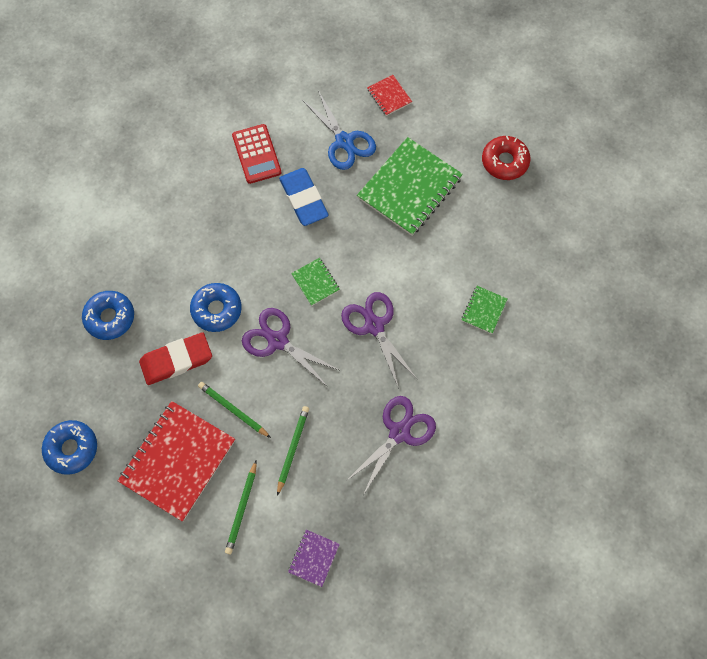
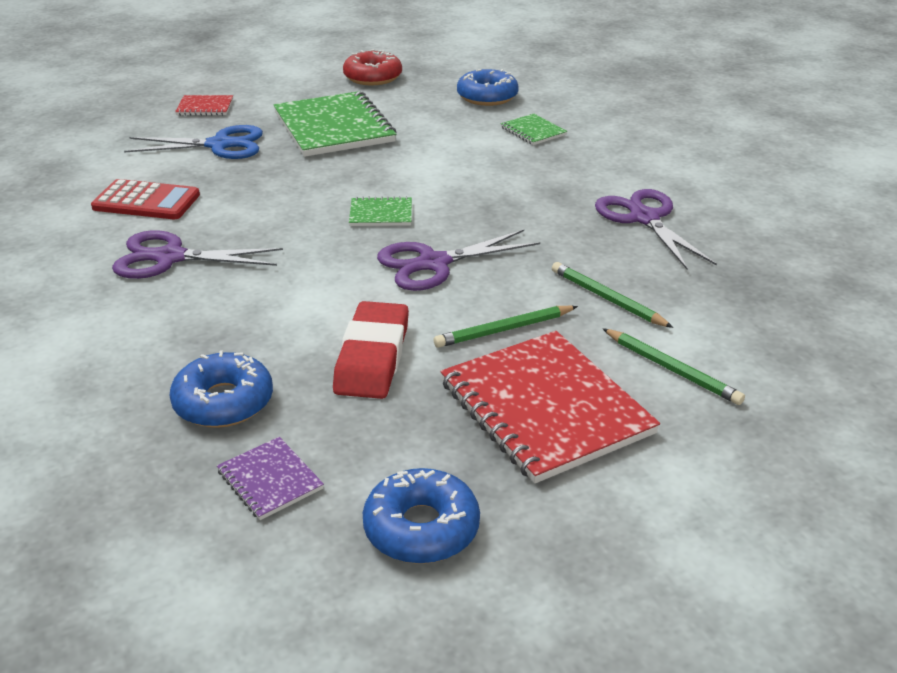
camera: 60 degrees left, 35 degrees down
blue donut [190,283,242,332] -> blue donut moved to [457,69,519,106]
blue eraser [279,168,329,226] -> none
purple notebook [288,530,340,587] -> purple notebook moved to [217,437,324,520]
purple scissors [341,292,418,389] -> purple scissors moved to [112,230,283,279]

